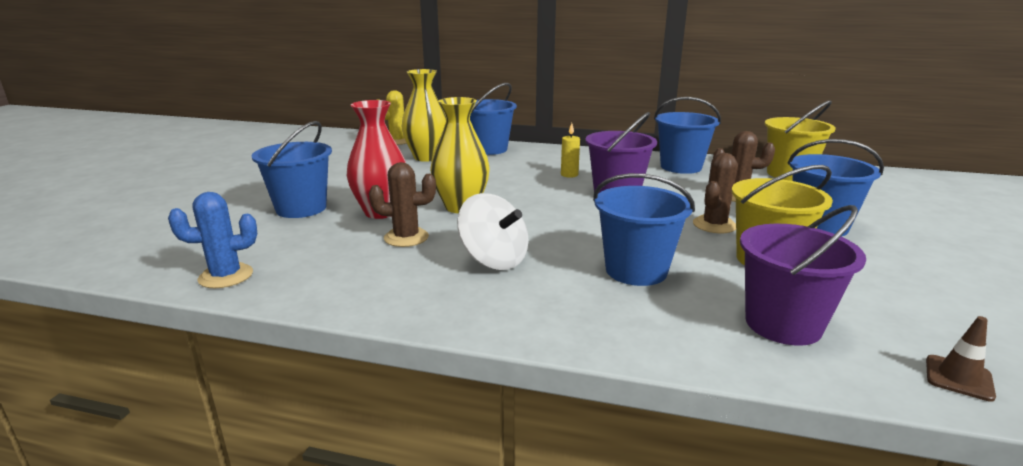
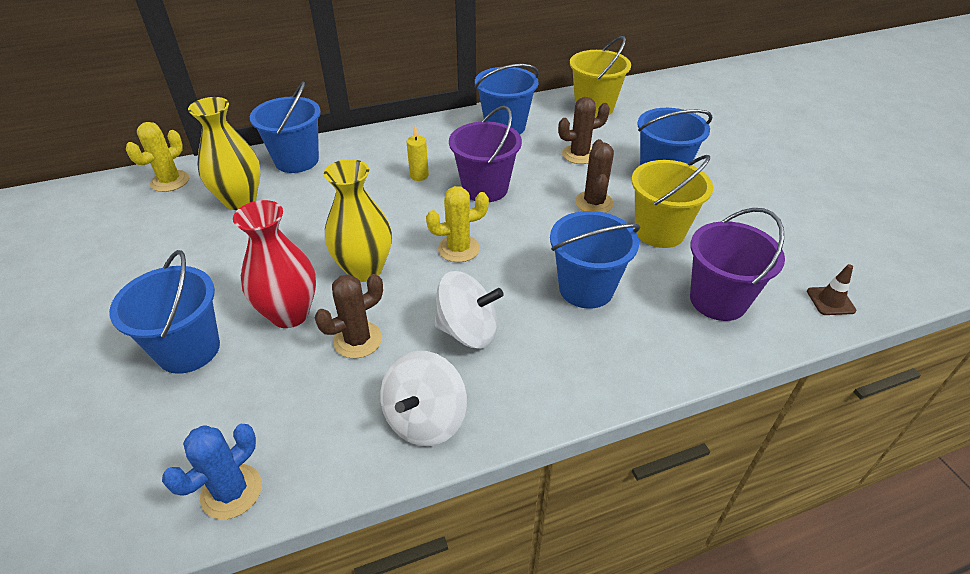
camera: 35 degrees left, 20 degrees up
none -> white spinning top [380,351,467,446]
none -> yellow cactus [426,186,489,262]

